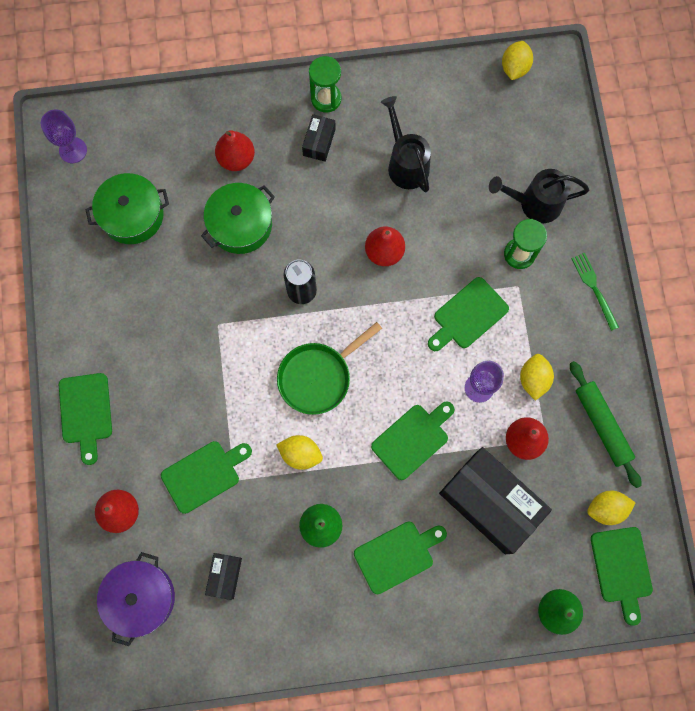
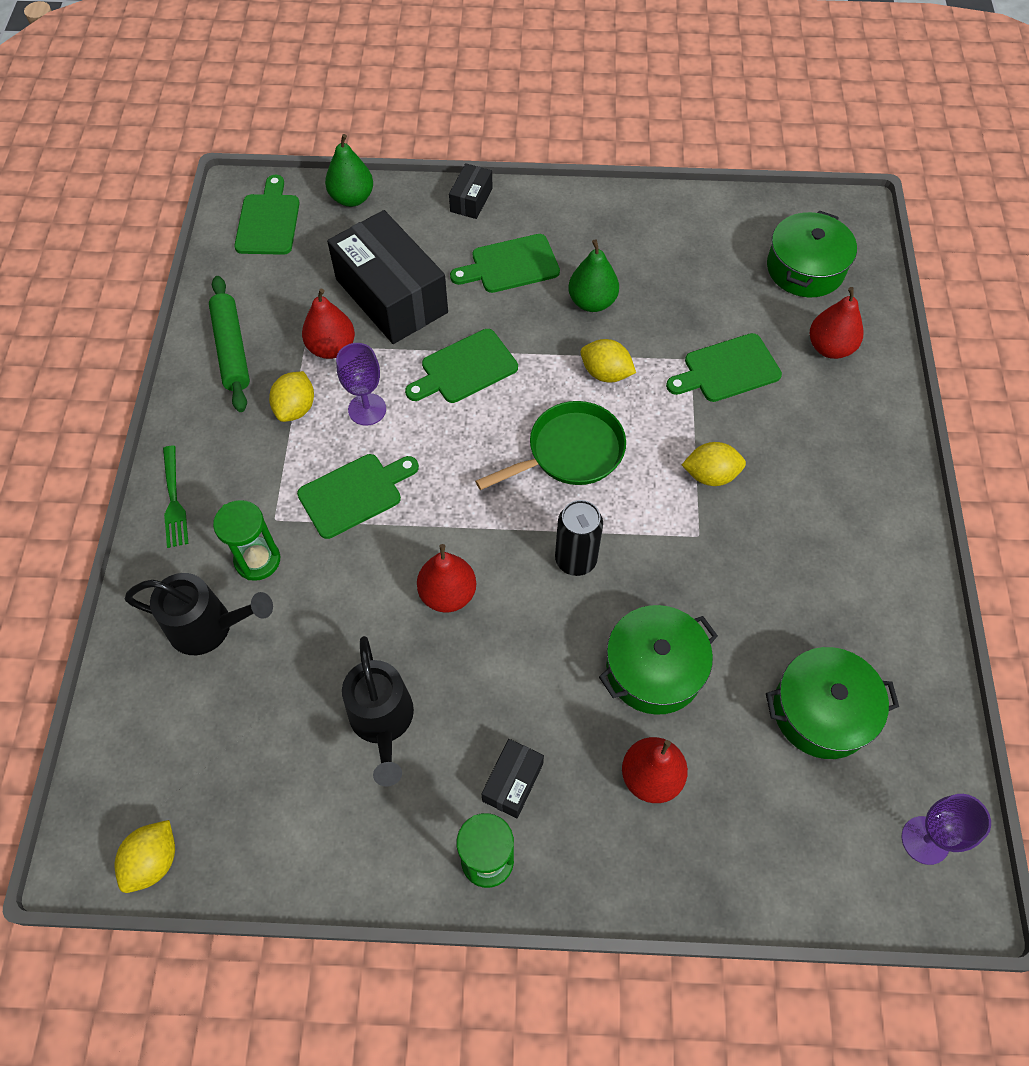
camera: 170 degrees left, 15 degrees down
green cutting board [59,373,112,465] -> none
purple pot [97,552,175,646] -> green pot [767,210,857,297]
black box [205,553,242,600] -> black box moved to [449,163,493,219]
yellow lemon [587,491,635,525] -> yellow lemon moved to [682,442,746,486]

